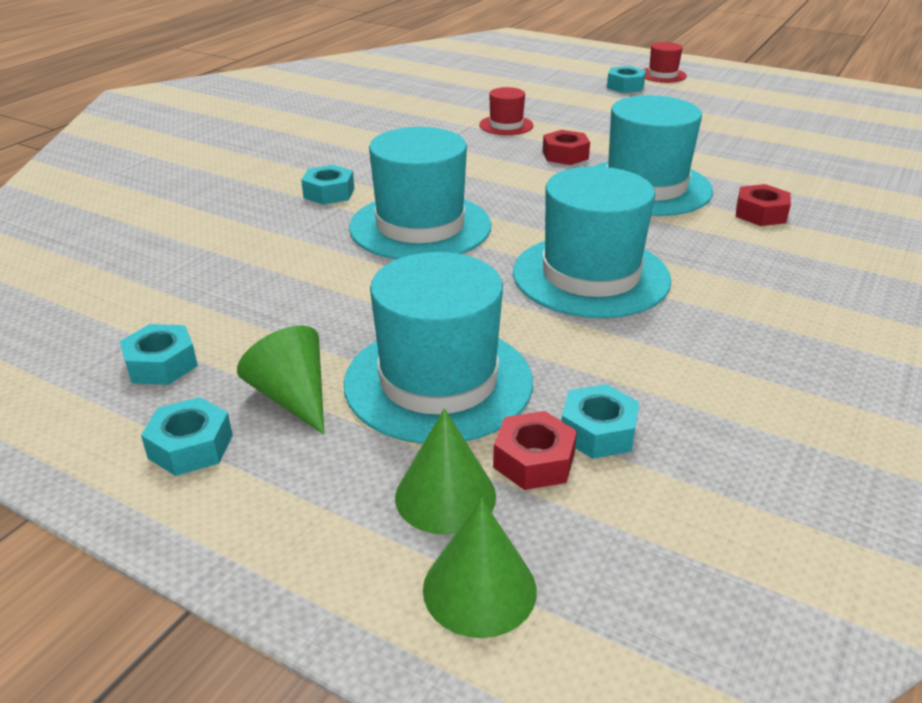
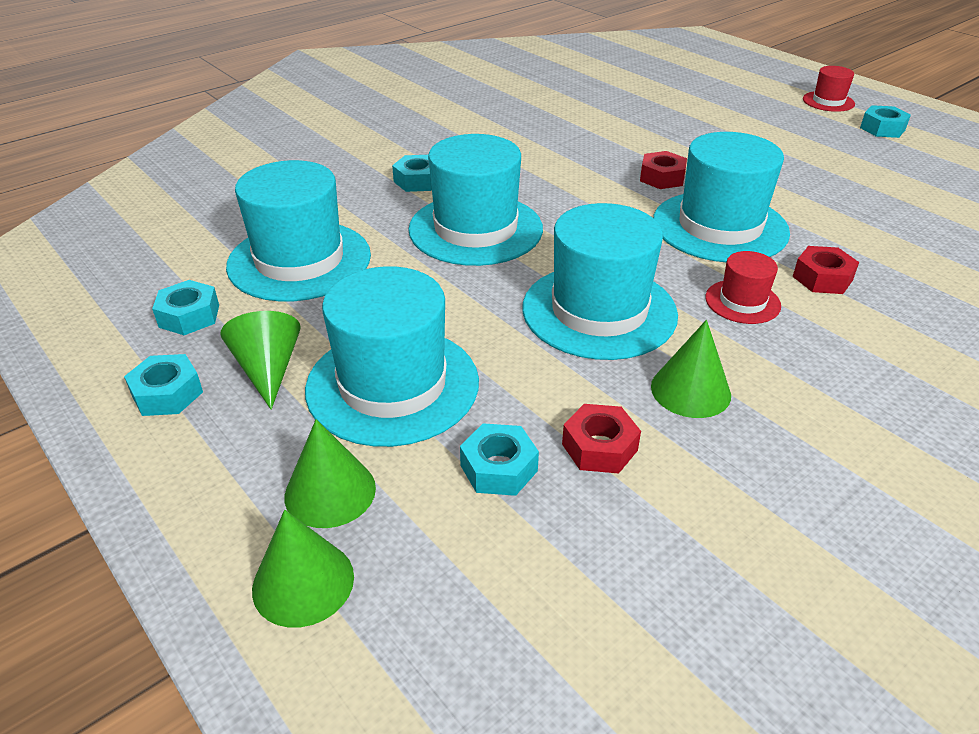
camera: 20 degrees right, 5 degrees up
red hat [479,87,533,135] -> red hat moved to [705,251,781,324]
red nut [493,411,577,490] -> red nut moved to [562,404,641,474]
turquoise nut [607,66,646,93] -> turquoise nut moved to [860,105,911,138]
none -> turquoise hat [226,160,371,301]
none -> green cone [651,320,731,418]

